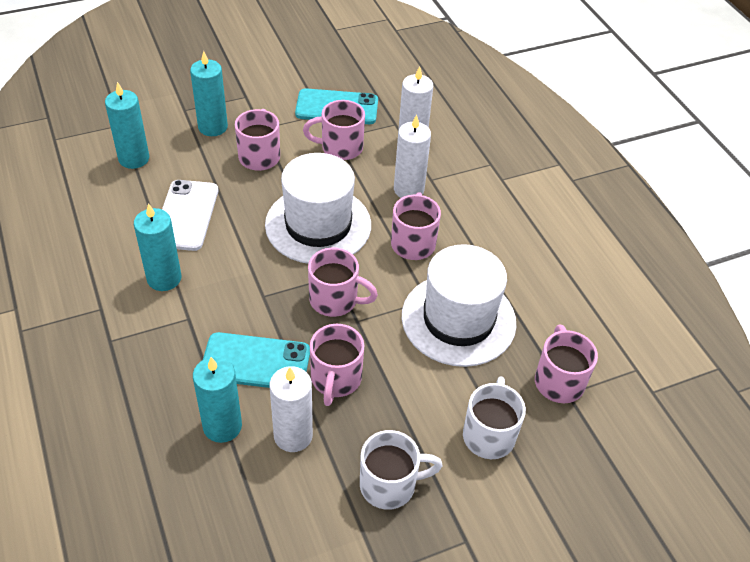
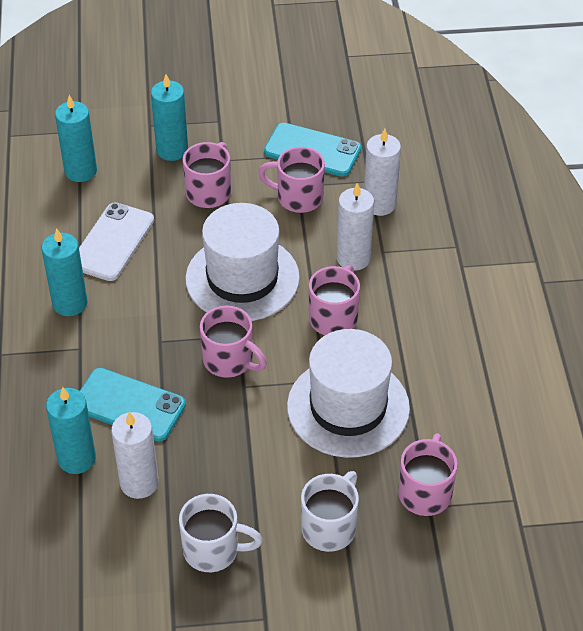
camera: 20 degrees right, 0 degrees up
pink mug [310,324,364,406] -> none

